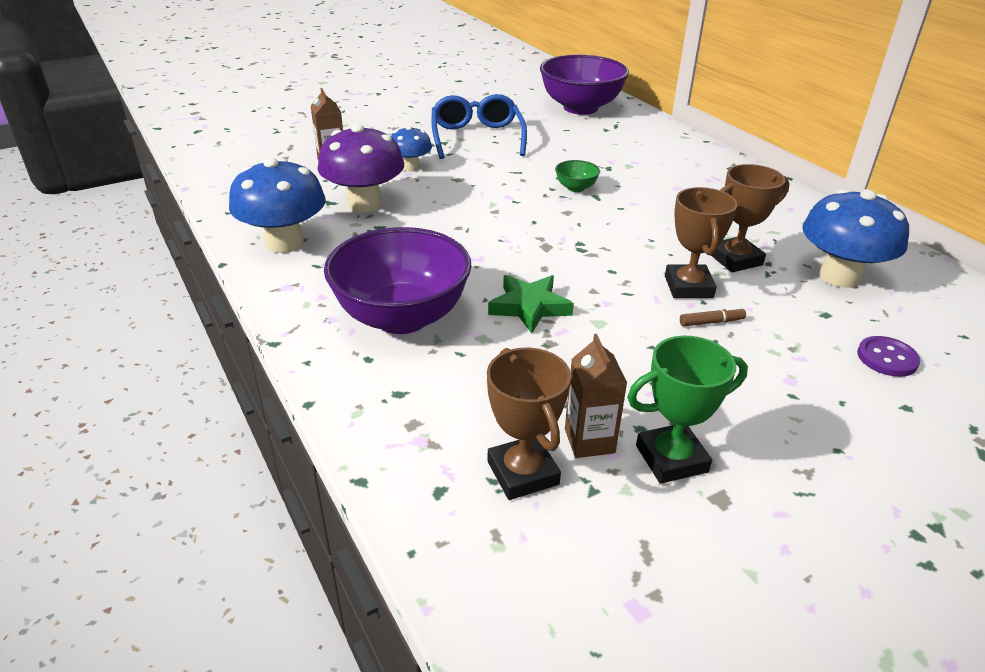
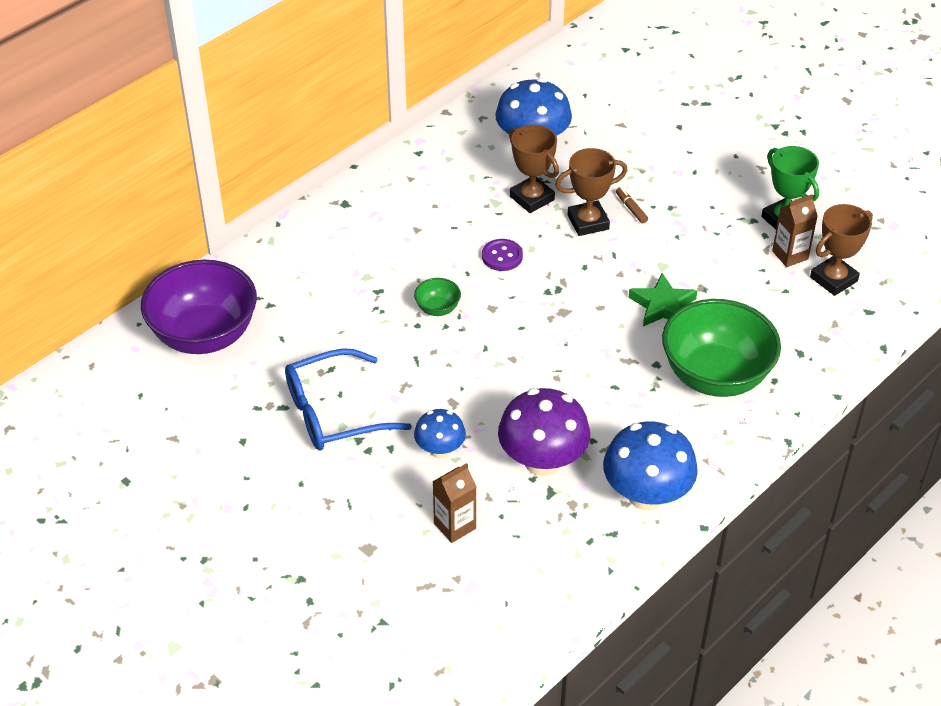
camera: 105 degrees left, 10 degrees up
purple bowl [324,227,472,334] -> green bowl [662,299,781,397]
purple button [857,336,920,377] -> purple button moved to [482,239,523,271]

